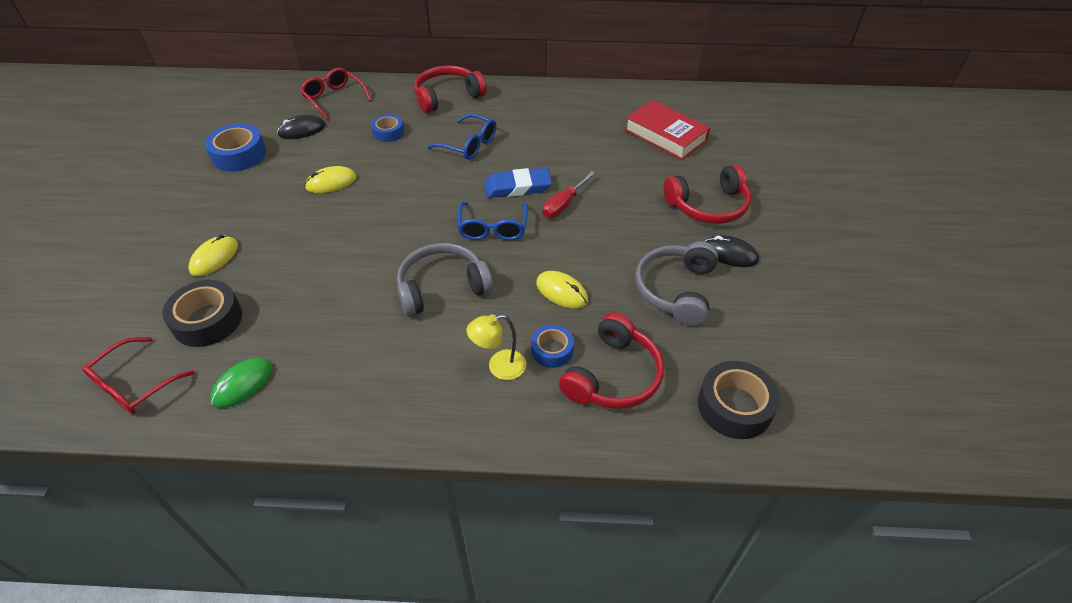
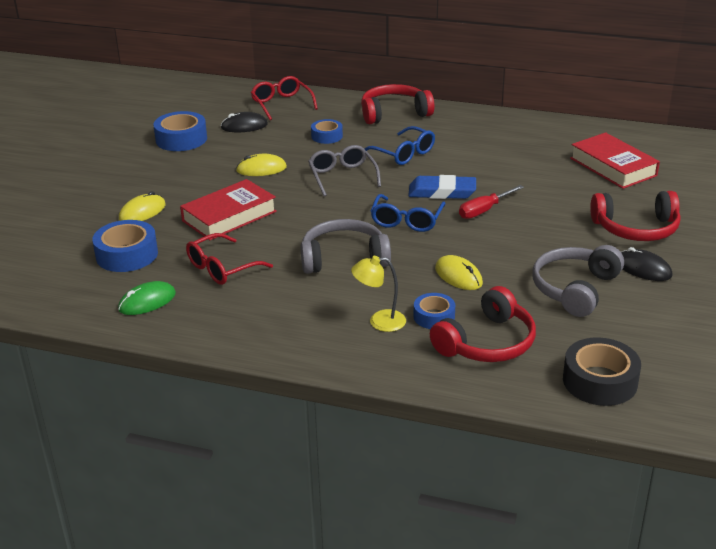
camera: 15 degrees right, 15 degrees down
red glasses [82,337,195,414] -> red glasses moved to [186,233,273,285]
black tape [162,280,242,347] -> blue tape [92,220,158,272]
none -> red book [180,179,277,240]
none -> grey glasses [308,145,381,196]

